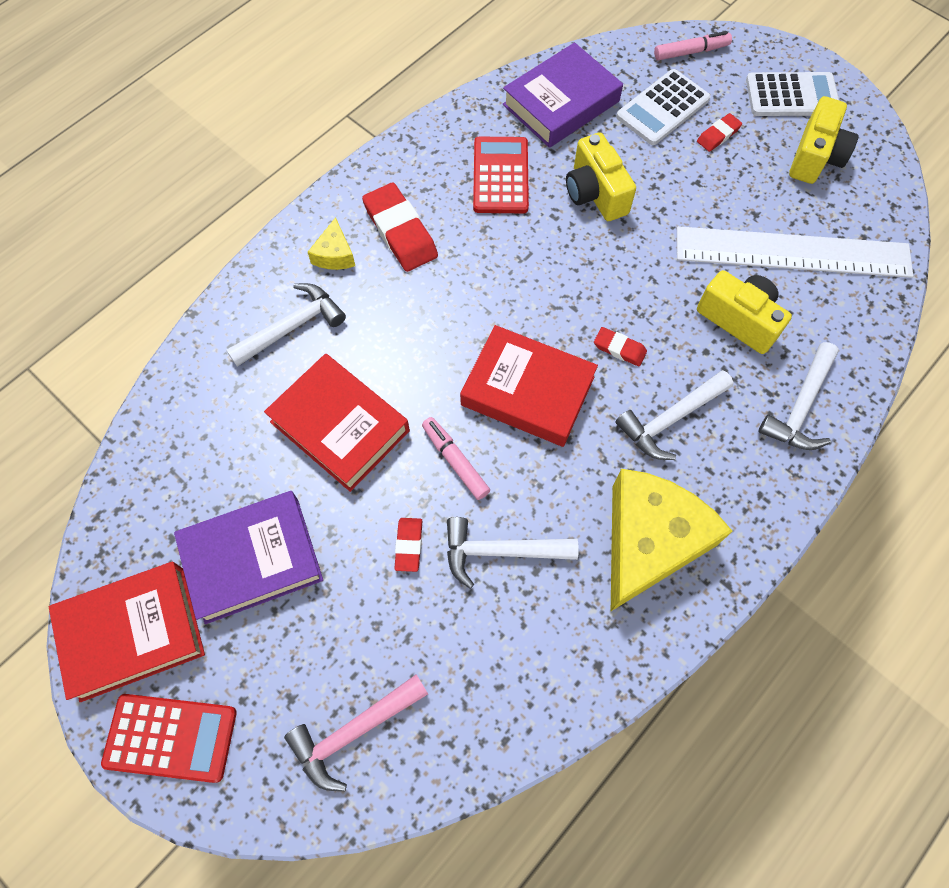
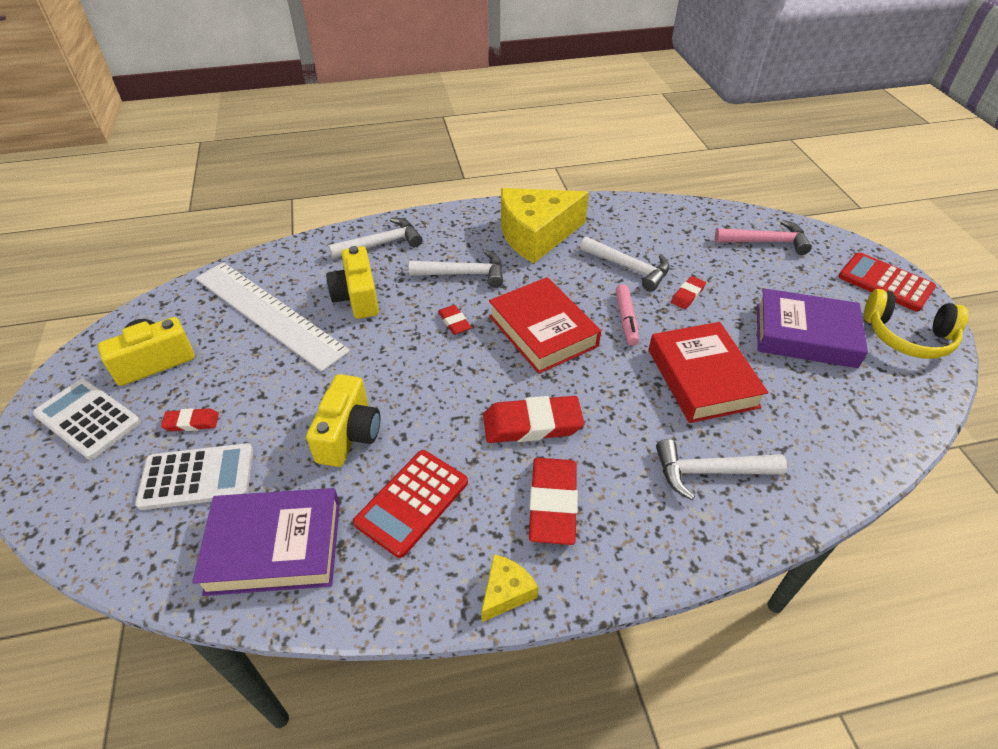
camera: 145 degrees left, 20 degrees down
red book [49,562,205,702] -> yellow headphones [864,289,968,359]
yellow cheese [308,217,355,270] -> yellow cheese moved to [481,554,538,622]
pink marker [654,31,732,60] -> none
none -> red eraser [483,396,584,443]

